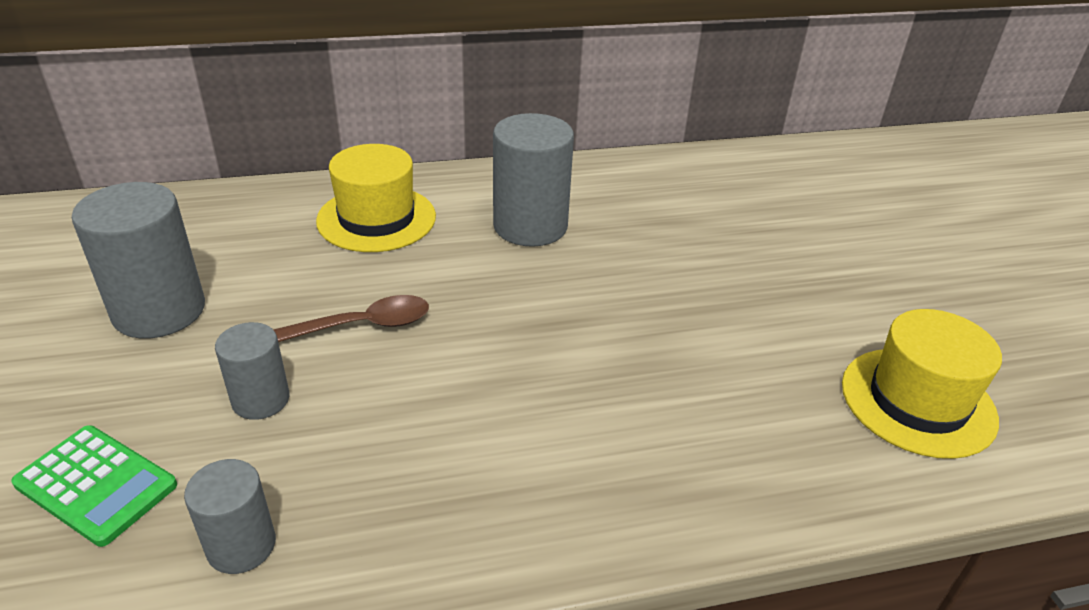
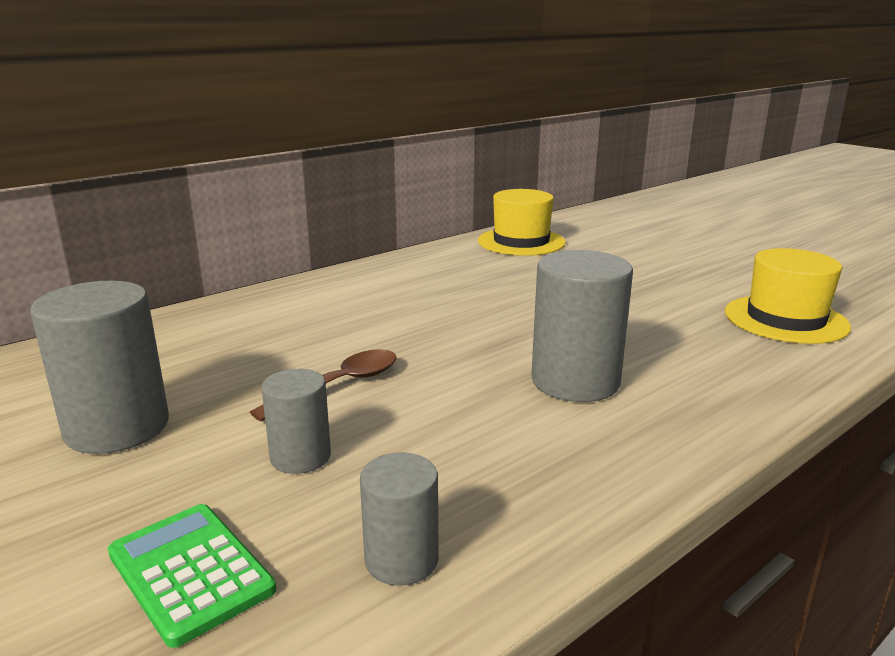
camera: 25 degrees left, 15 degrees down
green calculator [11,425,177,547] -> green calculator turned 135 degrees counterclockwise [108,504,276,648]
yellow hat [316,144,436,252] -> yellow hat moved to [478,189,566,256]
grey cylinder [493,113,574,247] -> grey cylinder moved to [531,250,633,402]

